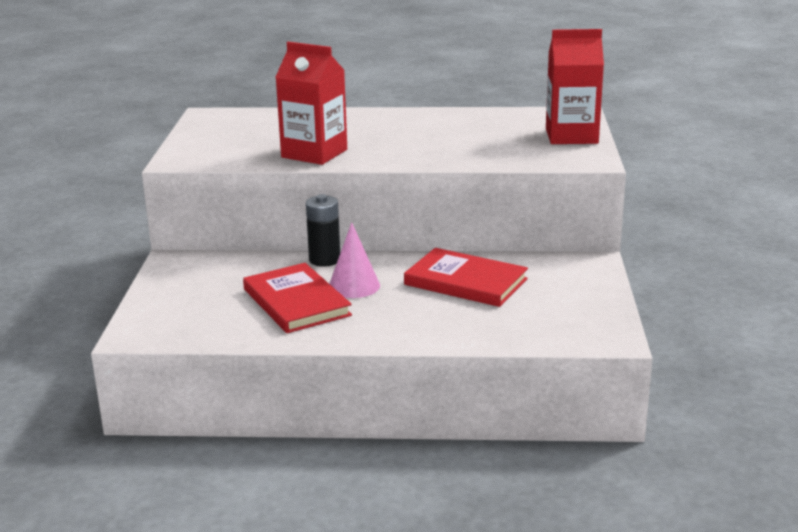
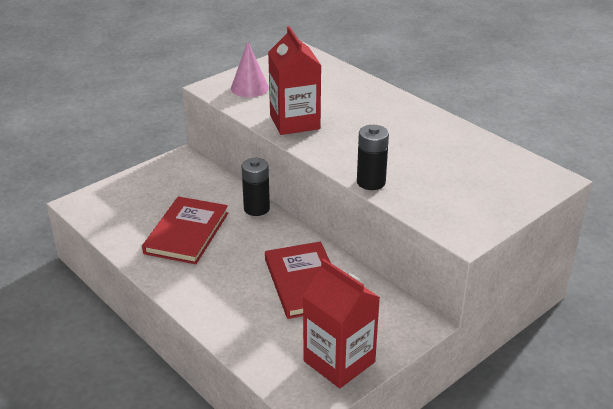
camera: 45 degrees right, 10 degrees up
pink cone [329,222,380,298] -> pink cone moved to [231,41,269,97]
red carton [546,29,604,144] -> red carton moved to [303,258,380,388]
none -> black battery [357,125,389,190]

